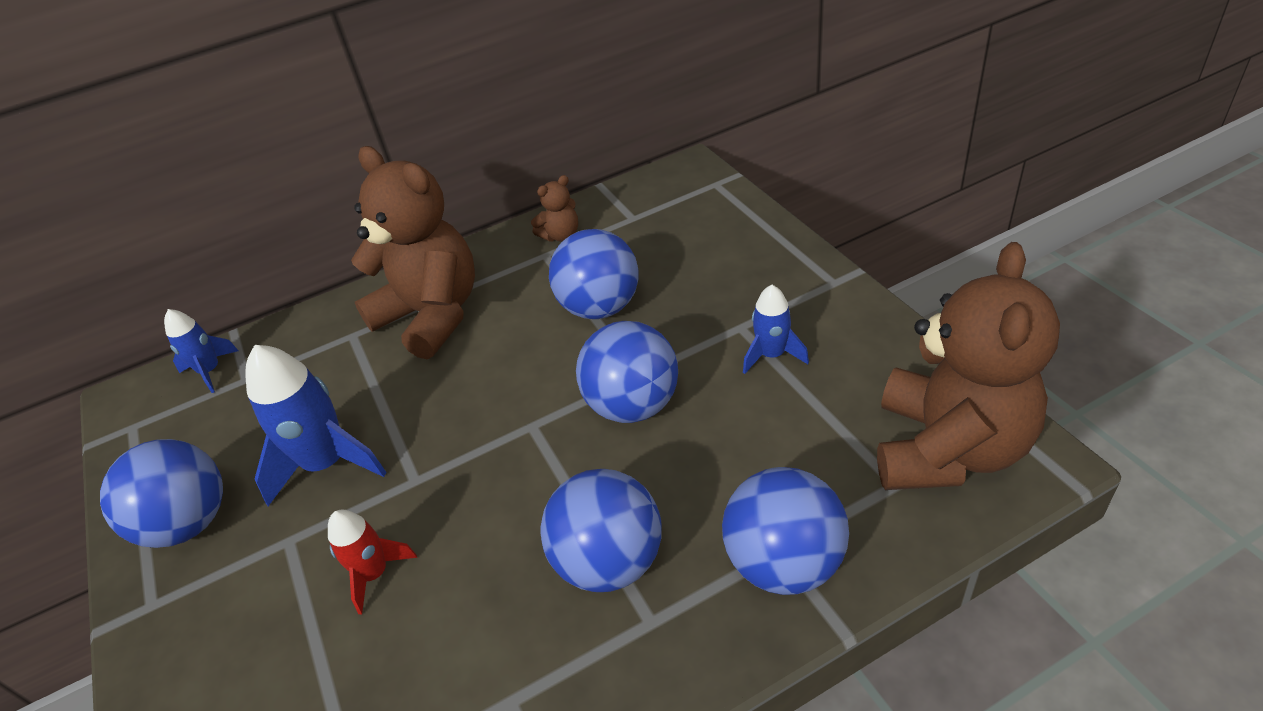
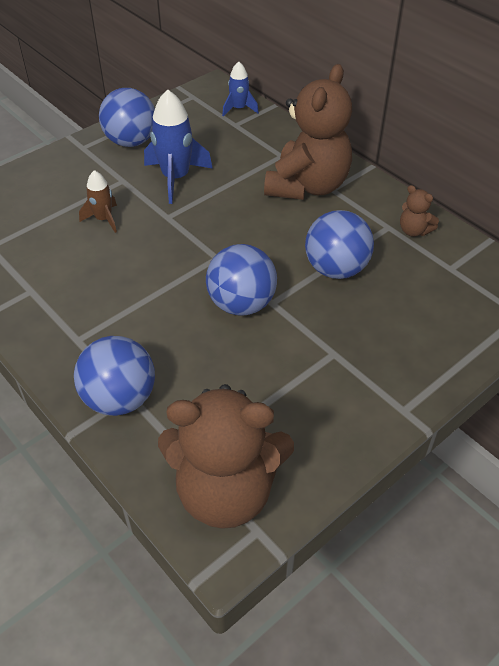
camera: 70 degrees right, 5 degrees up
red rocket [328,510,417,614] -> brown rocket [79,170,117,233]
blue ball [540,469,662,592] -> none
blue rocket [743,285,809,374] -> none

